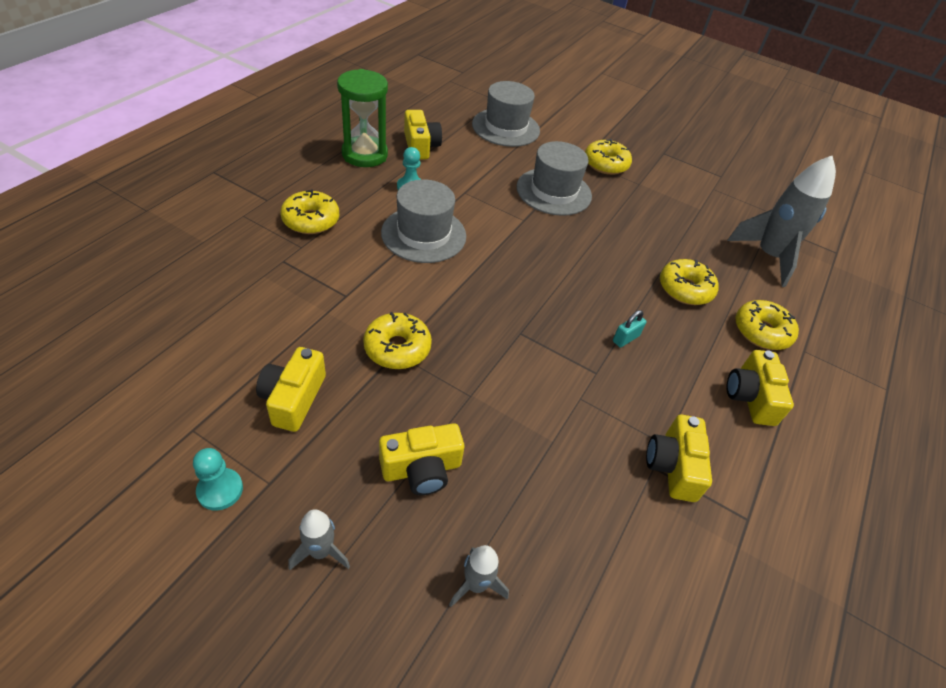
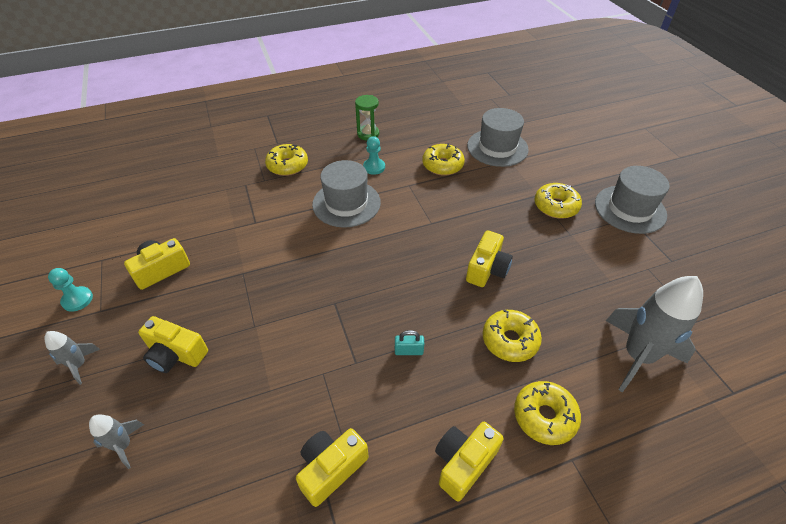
camera: 45 degrees right, 0 degrees up
green hourglass [337,69,388,167] -> green hourglass [355,95,379,140], size x0.63
yellow donut [363,312,432,369] -> yellow donut moved to [422,143,465,176]
yellow camera [404,110,442,160] -> yellow camera moved to [466,230,513,287]
grey hat [516,141,592,216] -> grey hat moved to [595,166,670,234]

